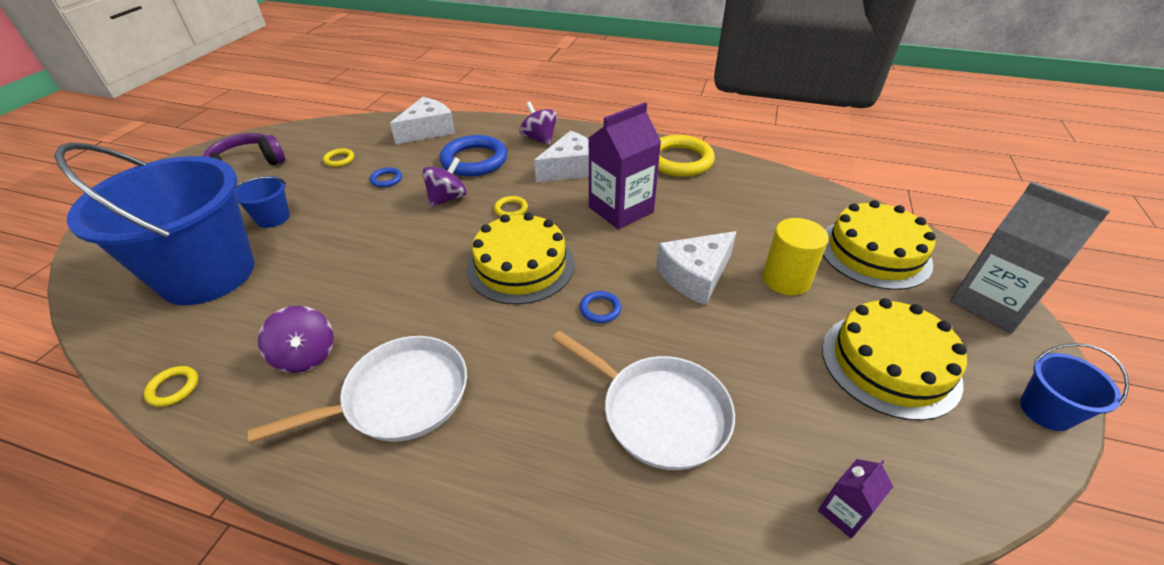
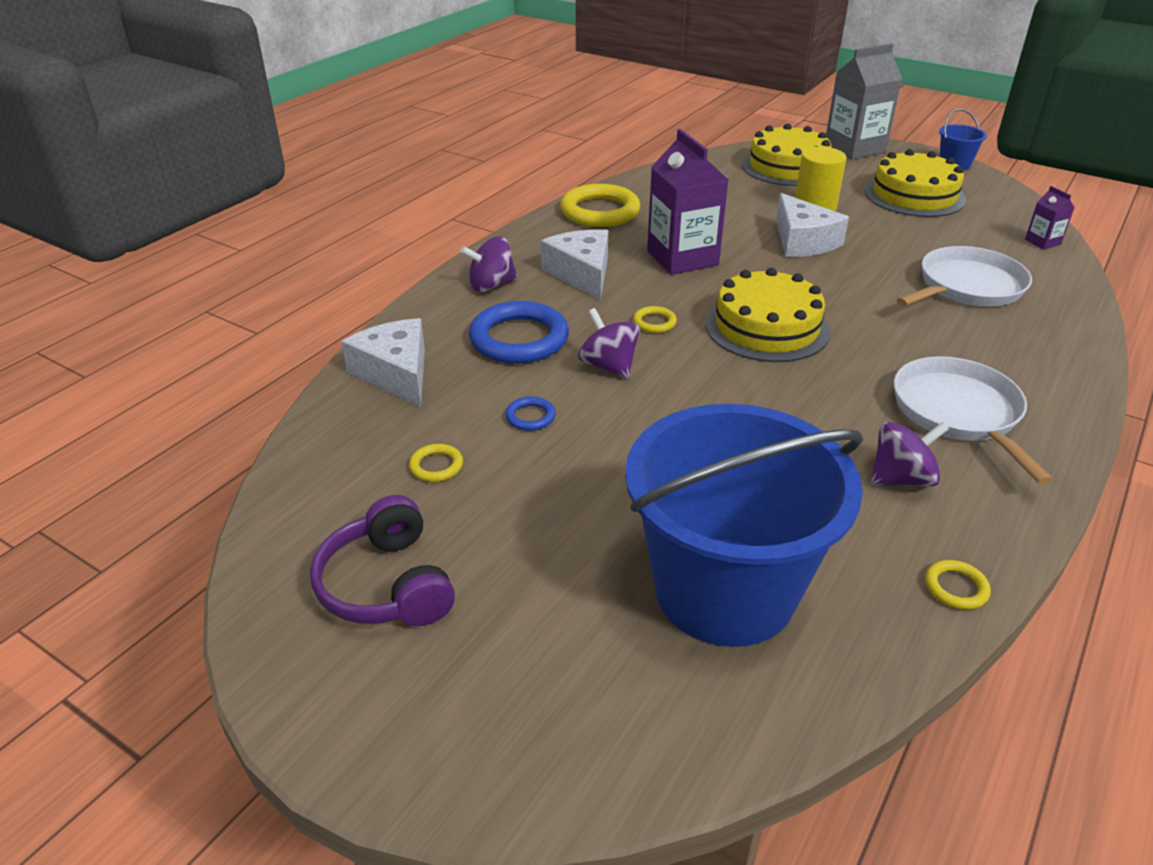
camera: 75 degrees left, 5 degrees down
blue bucket [235,176,290,228] -> none
blue ring [580,291,621,323] -> none

